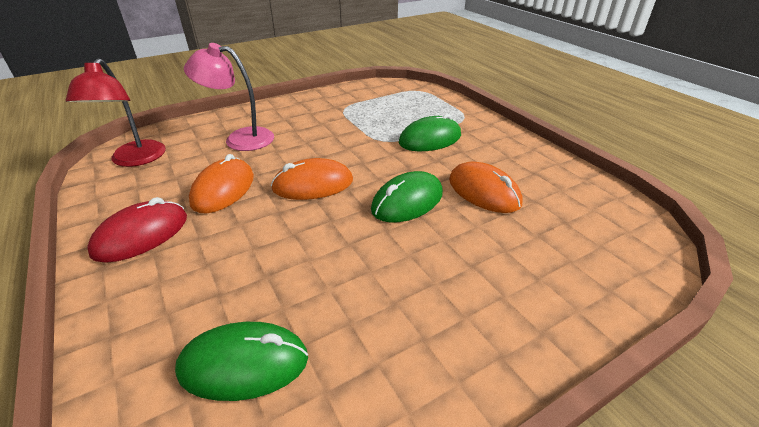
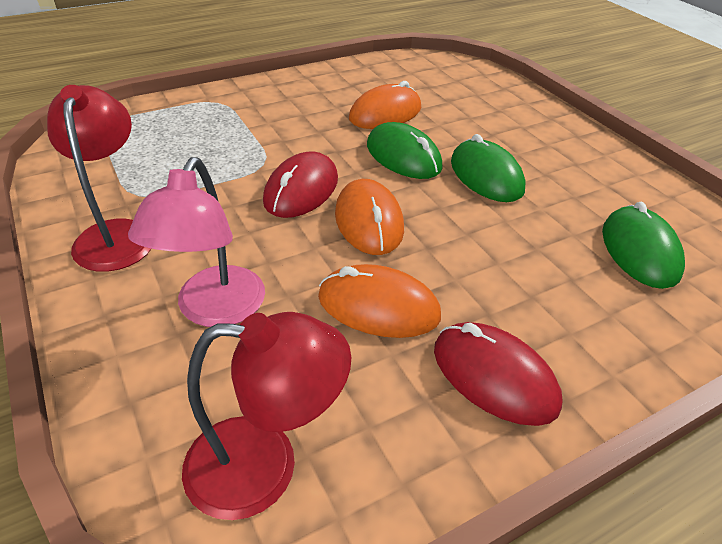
camera: 90 degrees left, 5 degrees up
green mouse [399,114,461,151] -> green mouse moved to [451,134,526,202]
none -> red lamp [47,85,151,272]
none -> red mouse [263,151,338,218]

